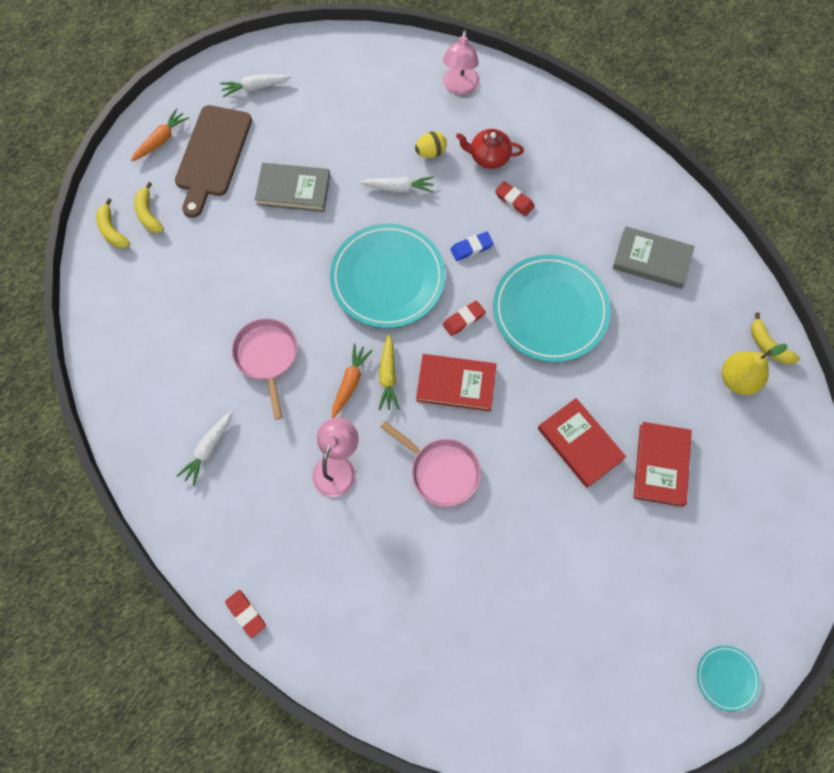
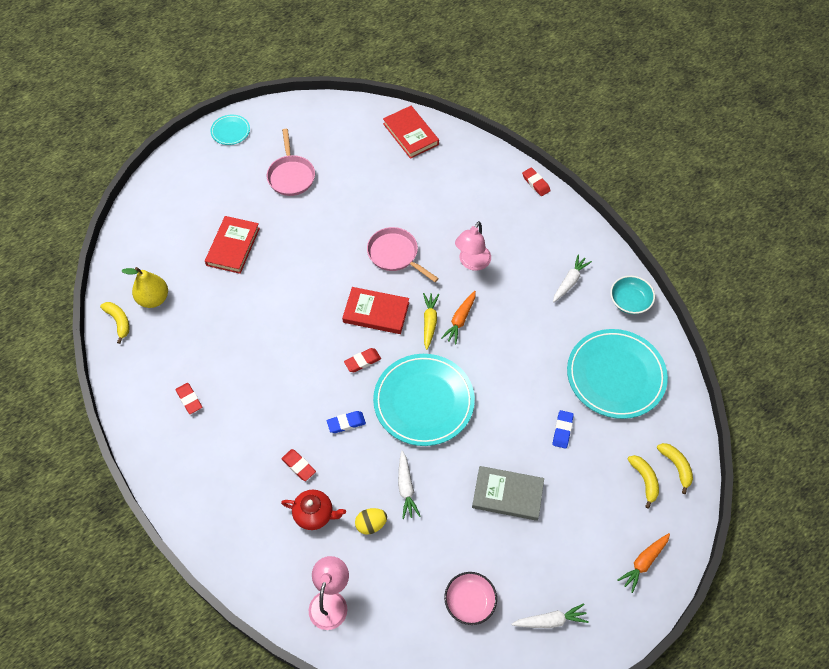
camera: 175 degrees left, 10 degrees down
brown cutting board [175,105,252,218] -> none
pink pan [232,318,297,420] -> pink pan moved to [267,129,315,196]
white carrot [360,176,434,193] -> white carrot turned 105 degrees counterclockwise [398,451,420,519]
turquoise plate [493,255,611,362] -> turquoise plate moved to [567,329,668,419]
red book [538,398,626,488] -> red book moved to [383,106,439,159]
grey book [613,226,695,289] -> red eraser [175,383,202,414]
none -> pink bowl [444,572,497,625]
none -> blue eraser [553,410,574,449]
none -> turquoise bowl [610,276,655,314]

